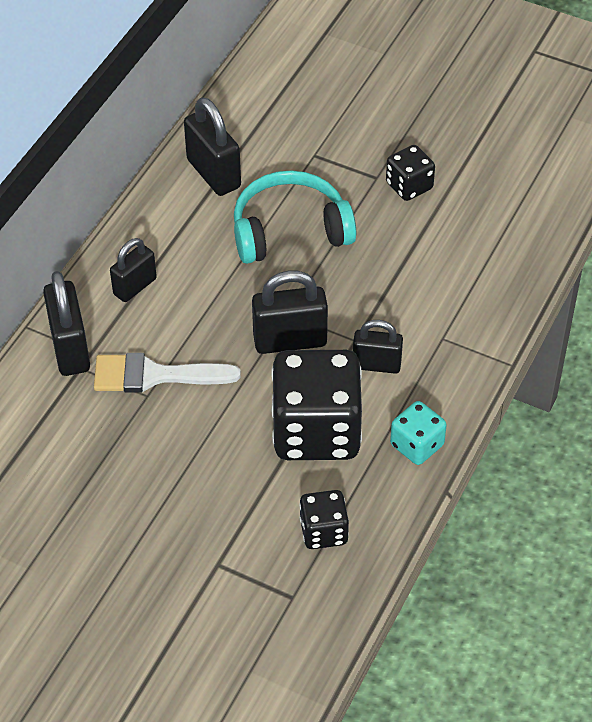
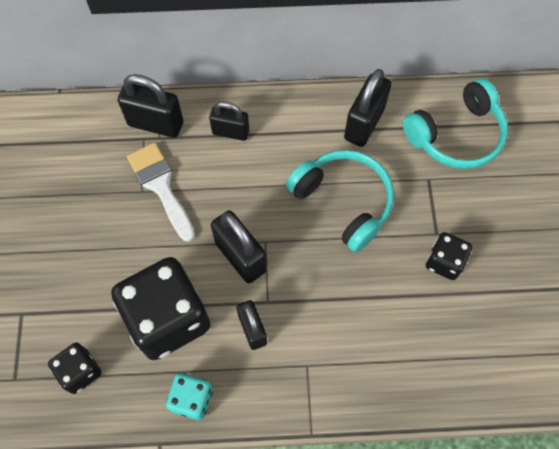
camera: 60 degrees right, 15 degrees up
black padlock [43,271,90,376] -> black padlock turned 60 degrees clockwise [118,74,183,138]
none -> turquoise headphones [403,78,508,169]

